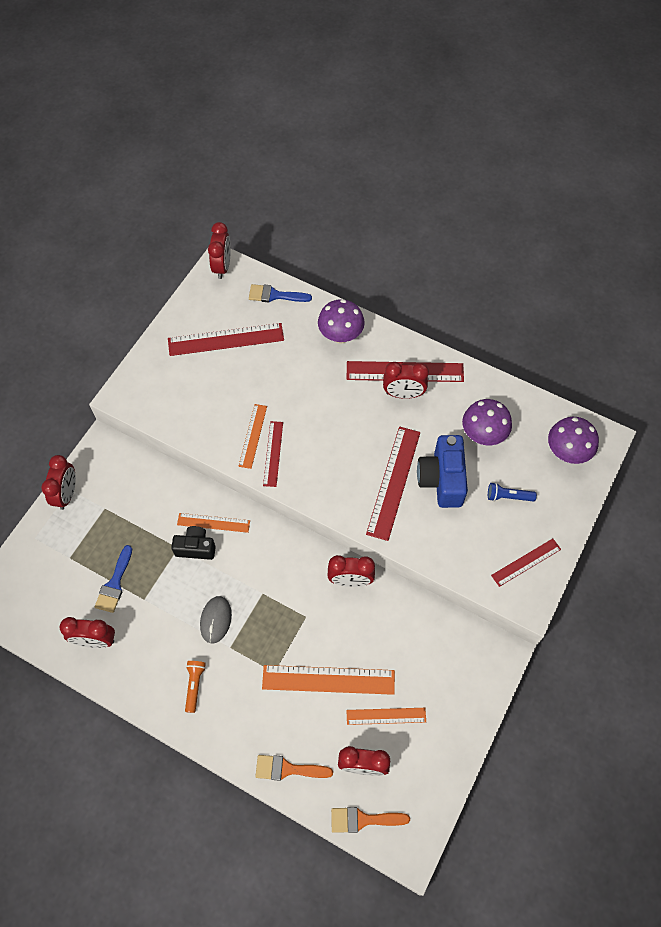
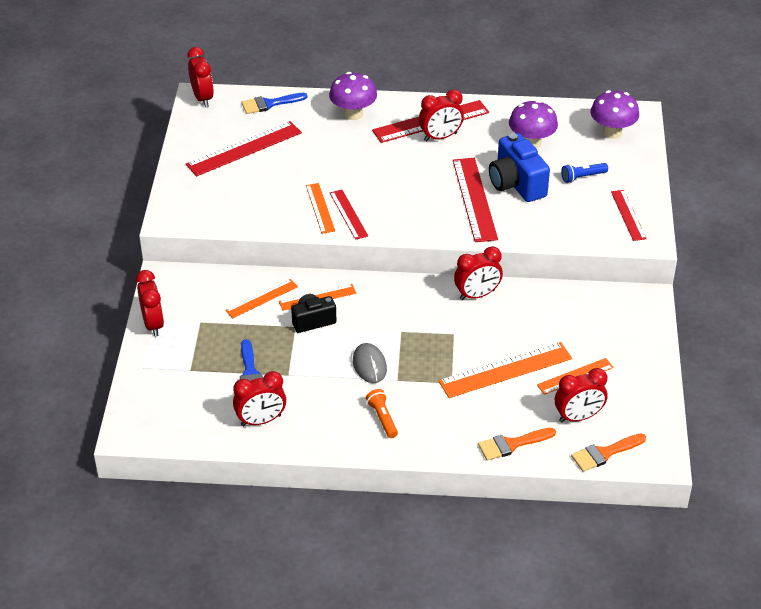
camera: 25 degrees left, 20 degrees down
red ruler [491,538,561,587] -> red ruler turned 45 degrees counterclockwise [611,190,647,241]
none -> orange ruler [225,279,298,318]

